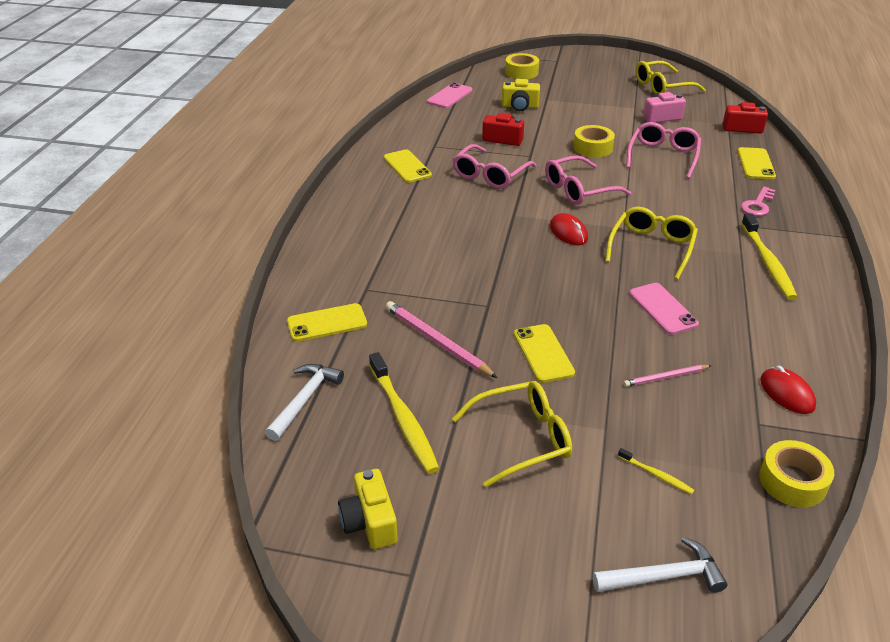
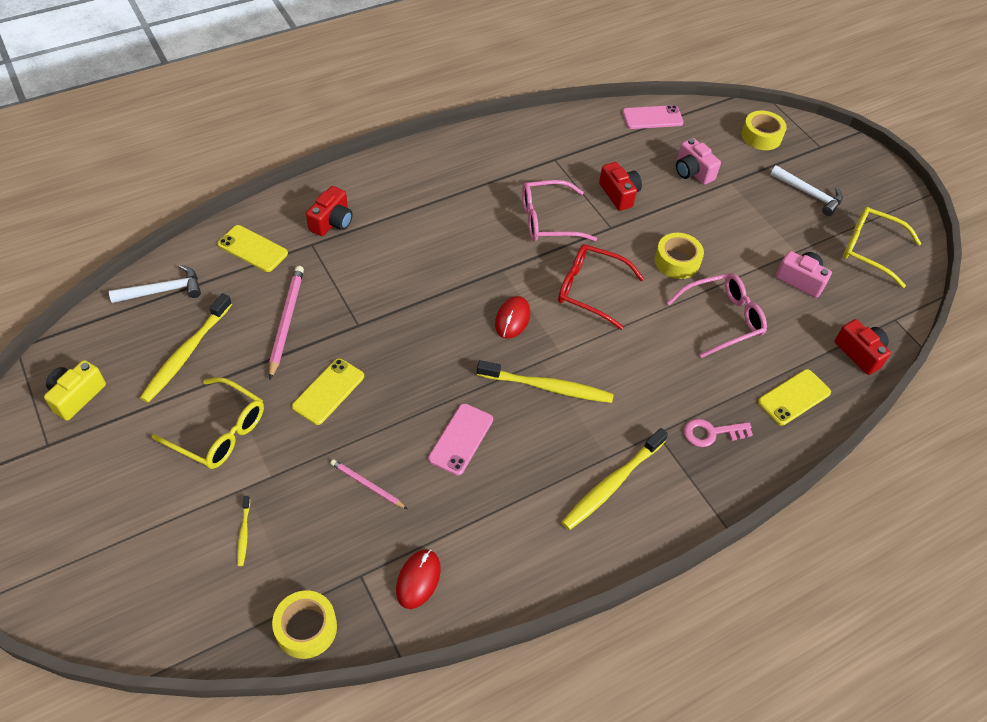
camera: 45 degrees right, 15 degrees up
yellow phone [383,149,432,183] -> none
yellow camera [502,79,540,111] -> pink camera [676,138,721,185]
pink glasses [545,155,632,205] -> red glasses [558,244,644,330]
white hammer [593,537,727,593] -> white hammer moved to [770,165,843,216]
yellow glasses [605,207,698,280] -> yellow toothbrush [477,360,614,403]
none -> red camera [306,186,353,236]

